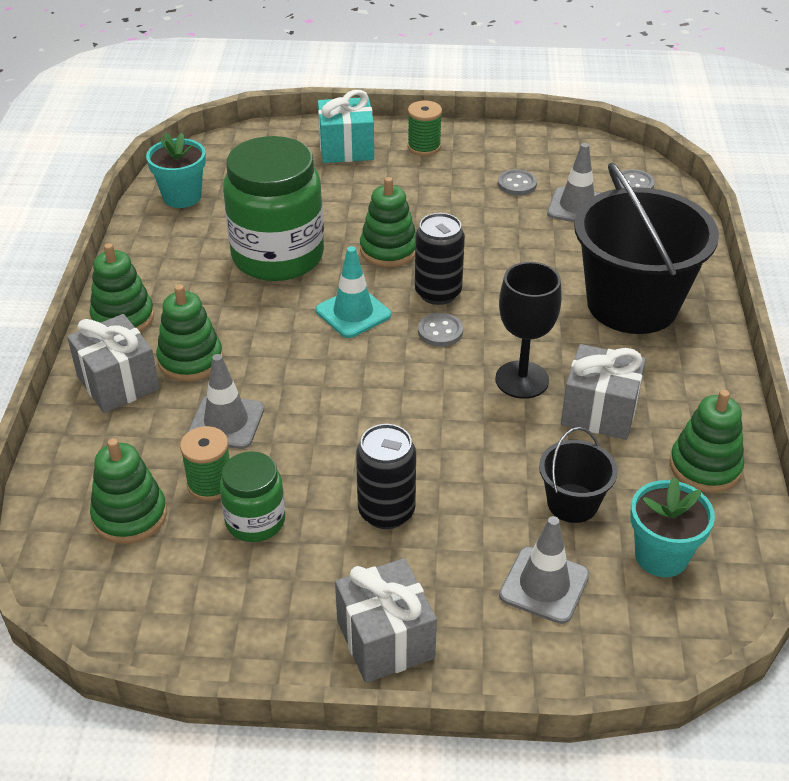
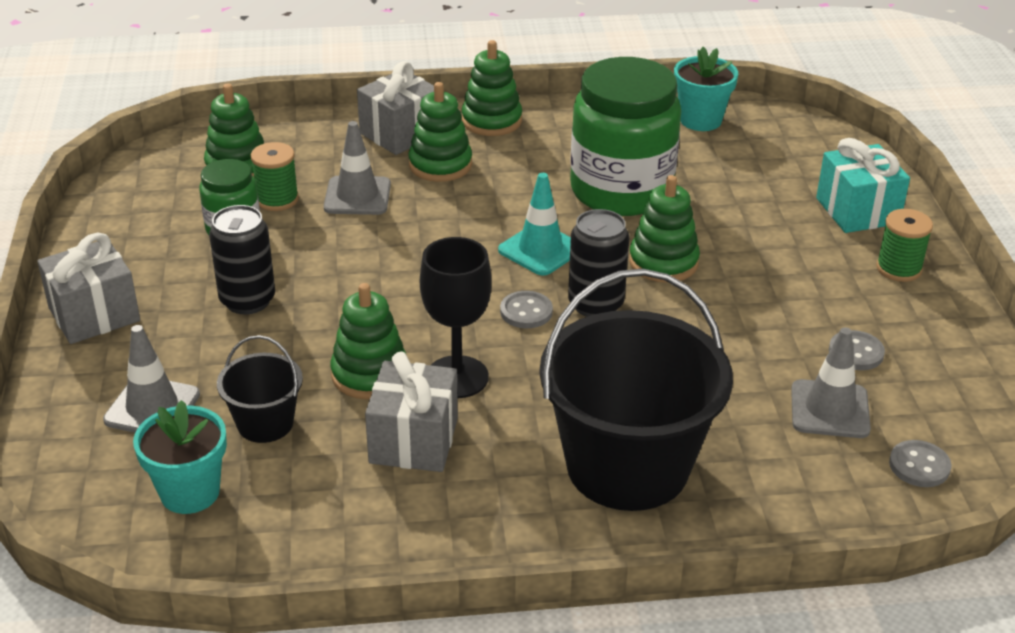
camera: 80 degrees right, 5 degrees down
green stacking toy [670,390,744,493] -> green stacking toy moved to [330,283,406,399]

